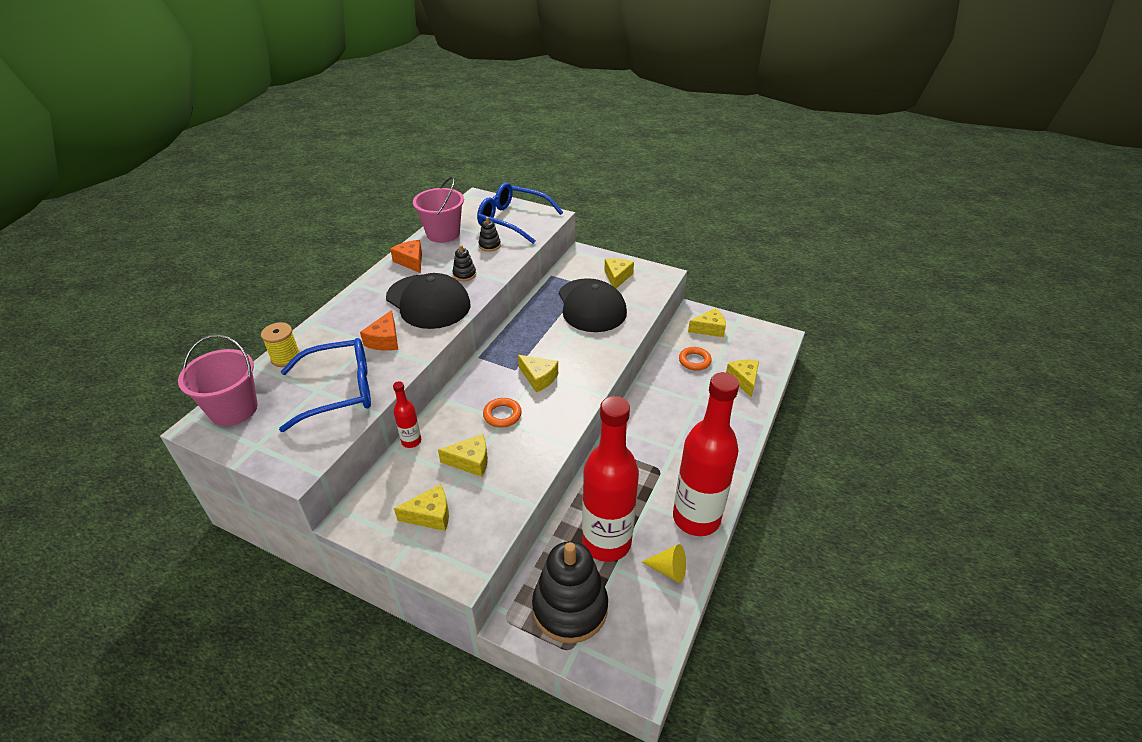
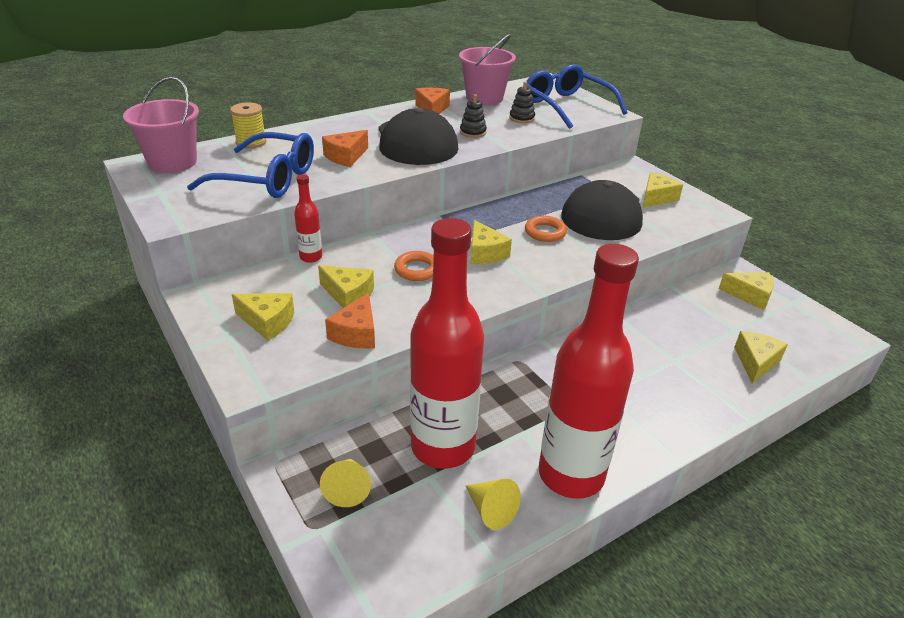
camera: 30 degrees right, 5 degrees down
black stacking toy [532,541,608,644] -> yellow cone [320,459,371,507]
orange ring [679,347,712,370] -> orange ring moved to [525,216,567,242]
none -> orange cheese [325,293,375,349]

